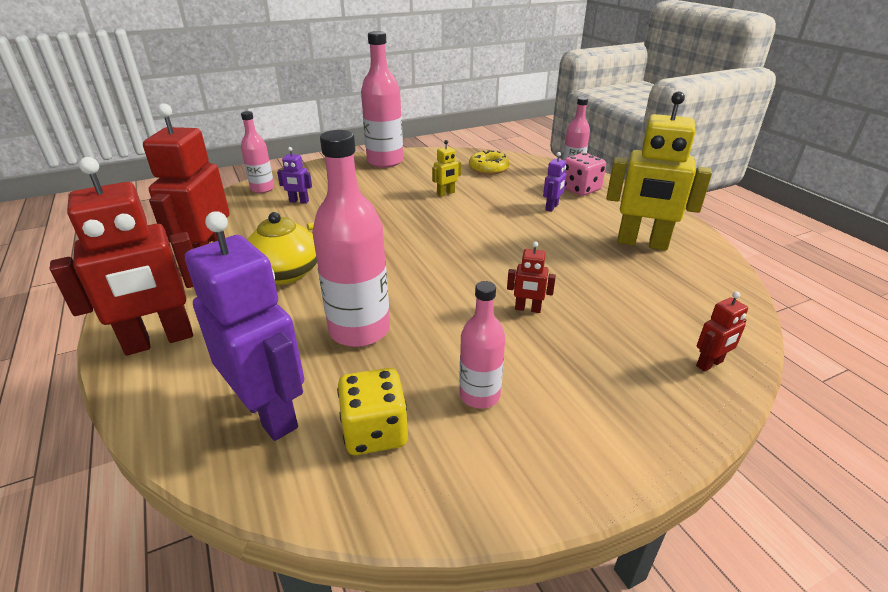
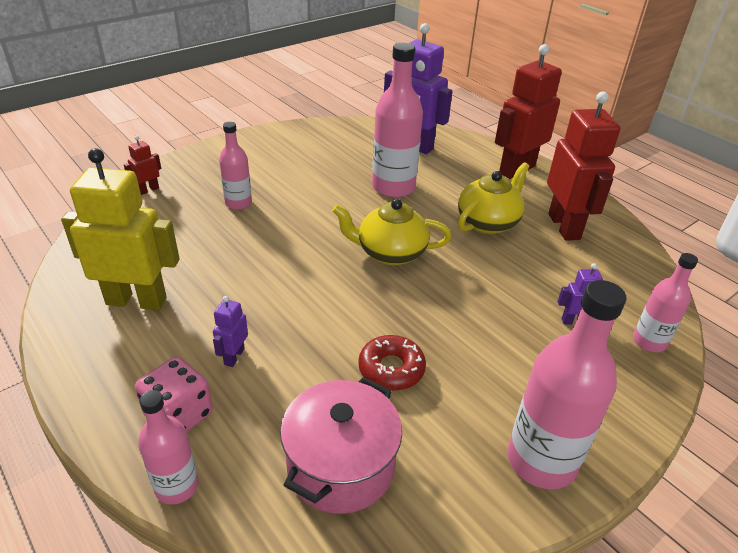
camera: 165 degrees right, 5 degrees up
yellow dice [337,368,408,455] -> none
yellow robot [432,140,461,197] -> red donut [358,335,426,391]
pink bottle [459,281,505,408] -> pink bottle moved to [219,122,252,210]
yellow donut [469,150,510,175] -> pink pot [280,377,402,514]
red robot [507,241,556,313] -> none
none -> yellow teapot [332,199,451,265]

